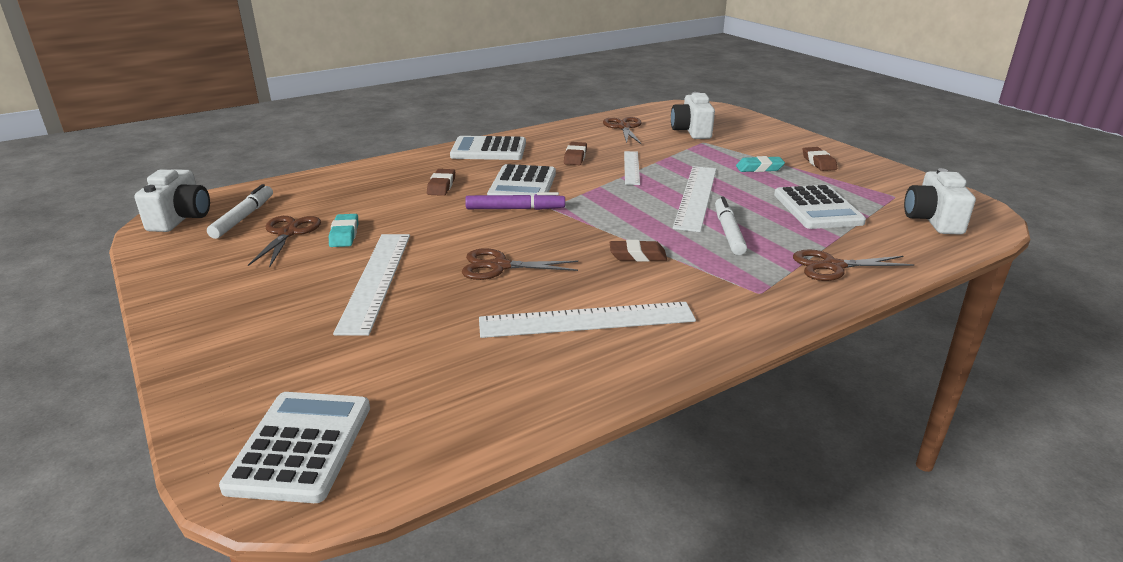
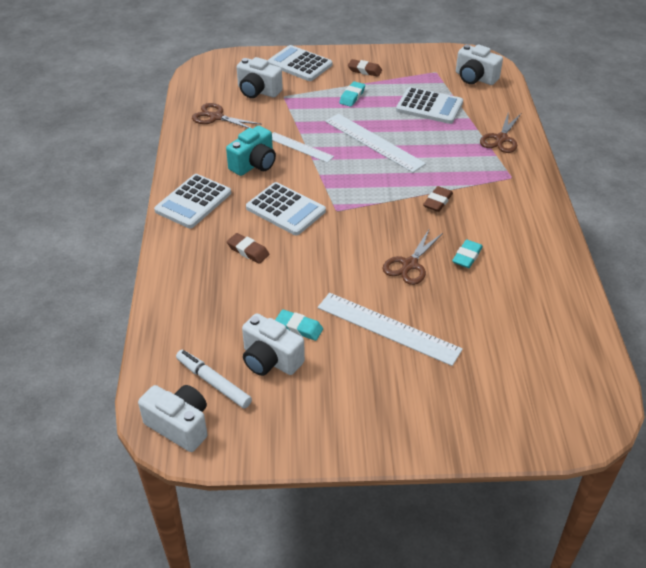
camera: 60 degrees left, 15 degrees up
white calculator [219,392,370,503] -> white calculator moved to [268,45,332,81]
brown scissors [248,216,321,268] -> white camera [242,313,305,376]
purple marker [465,192,565,210] -> none
white ruler [479,302,696,338] -> none
brown eraser [564,142,587,165] -> turquoise camera [226,126,276,176]
white marker [715,197,747,255] -> none
none -> turquoise eraser [452,240,483,268]

